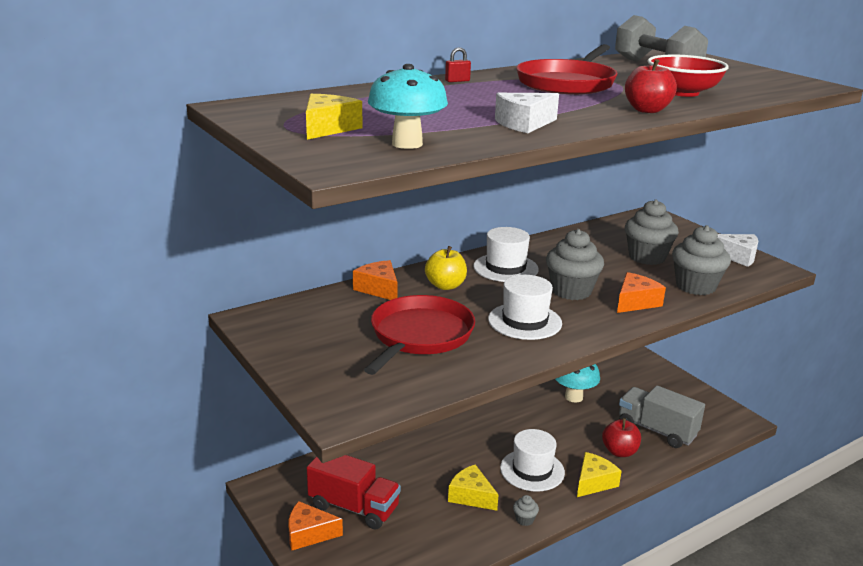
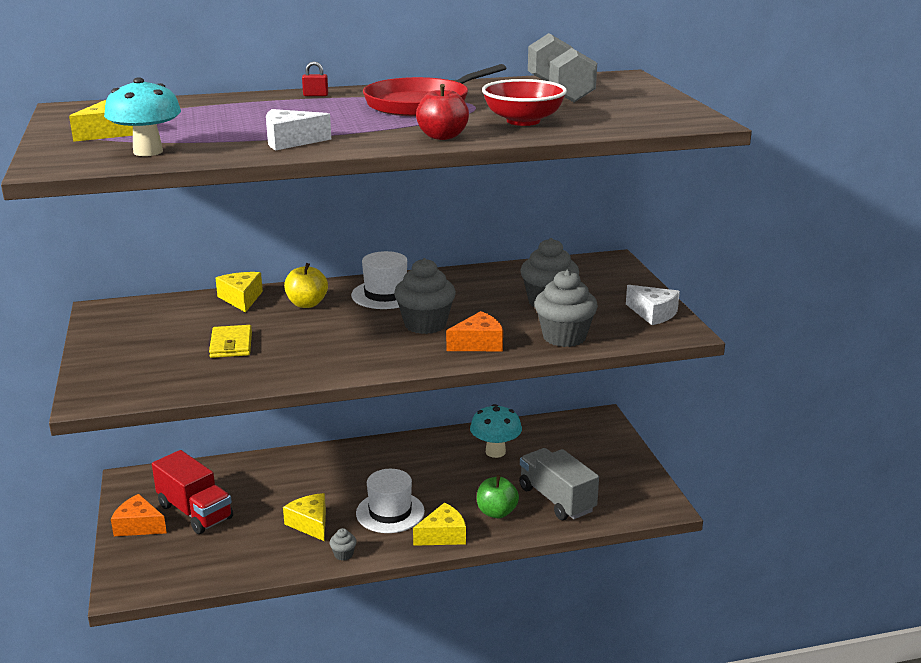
camera: 20 degrees right, 0 degrees up
orange cheese [353,260,398,300] -> yellow cheese [215,272,263,312]
red pan [364,295,475,375] -> yellow wallet [209,325,252,358]
white hat [488,275,562,340] -> none
red apple [602,418,641,457] -> green apple [477,475,519,518]

